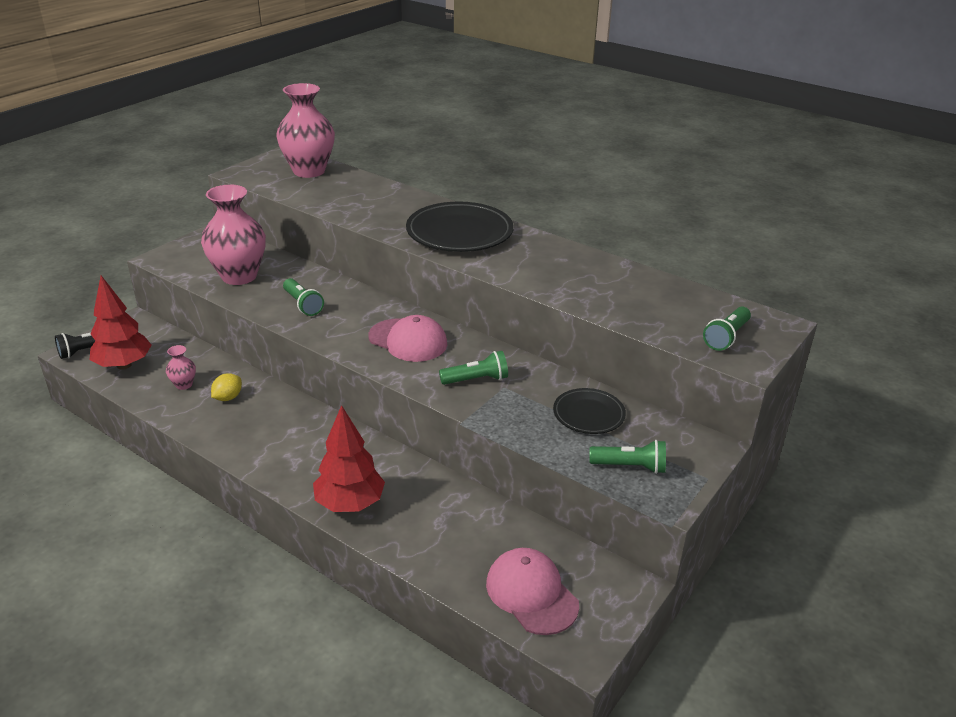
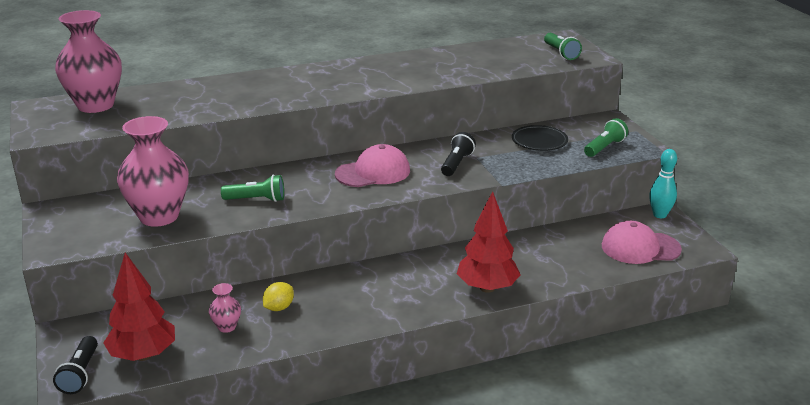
camera: 55 degrees left, 5 degrees down
yellow lemon [211,373,242,401] -> yellow lemon turned 60 degrees clockwise [263,282,294,311]
black plate [406,202,514,252] -> none
green flashlight [439,351,508,385] -> black flashlight [441,132,476,176]
none -> turquoise bowling pin [649,149,677,218]

